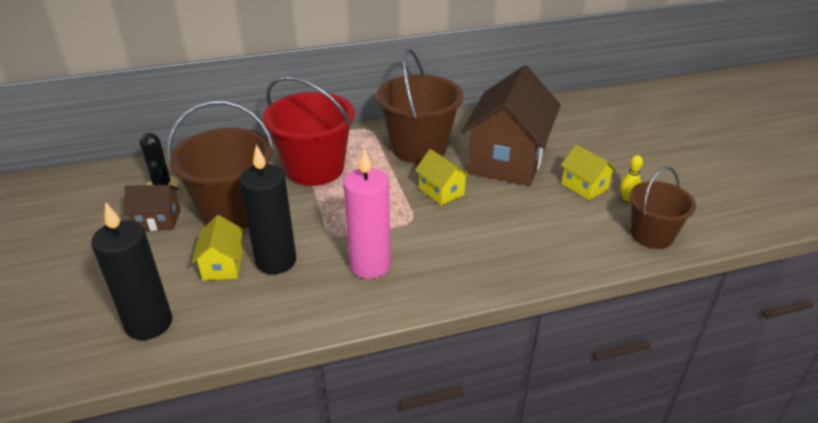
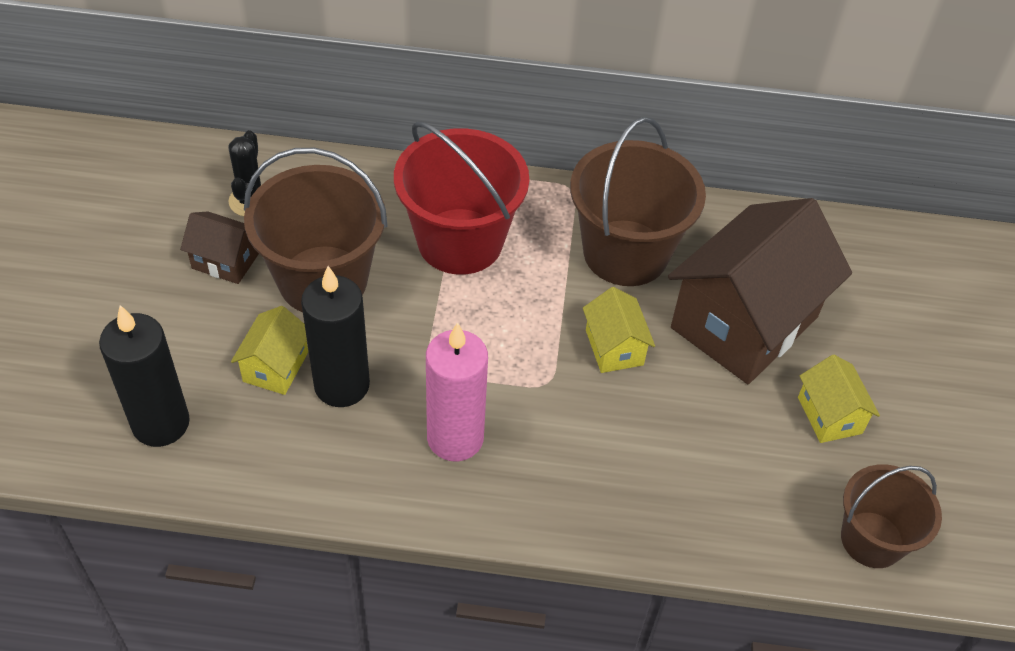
camera: 20 degrees right, 15 degrees up
yellow bowling pin [620,155,643,201] -> none

